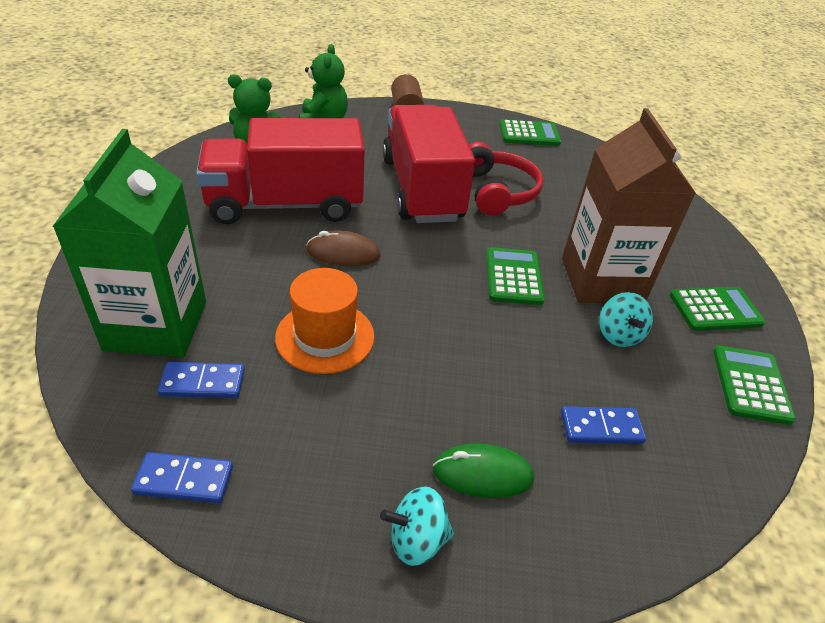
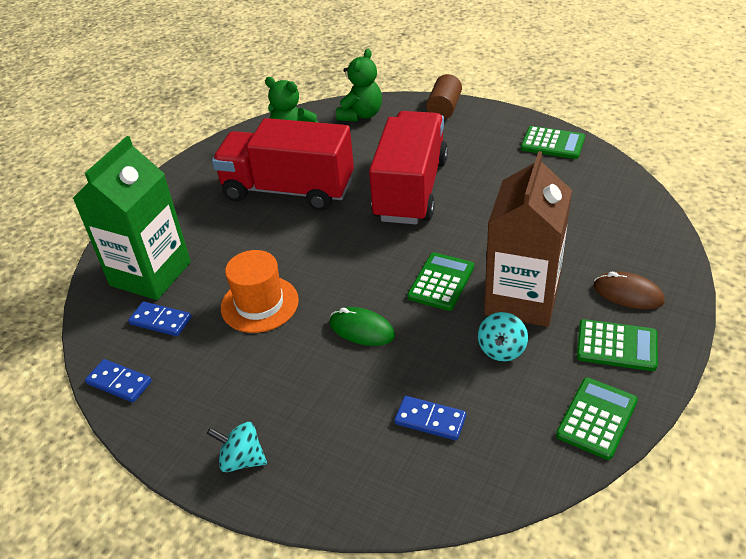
camera: 30 degrees right, 0 degrees up
brown mouse [306,230,381,266] -> brown mouse moved to [594,272,665,309]
green mouse [433,444,534,498] -> green mouse moved to [329,307,395,346]
red headphones [469,142,543,216] -> none

